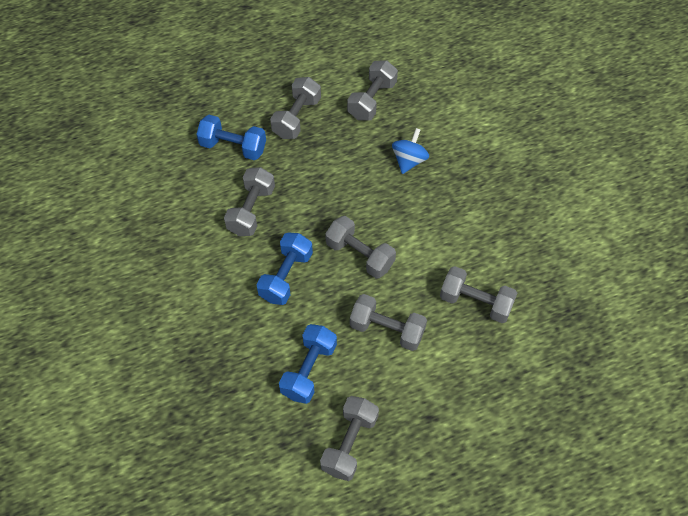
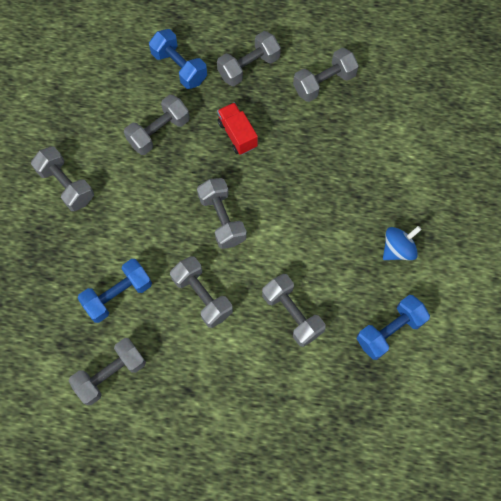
camera: 30 degrees right, 10 degrees up
blue dumbbell [256,233,313,305] -> blue dumbbell moved to [356,295,430,360]
blue spinning top [392,128,429,174] -> blue spinning top moved to [383,226,422,260]
none -> grey dumbbell [31,146,94,211]
none -> red truck [217,102,258,155]

